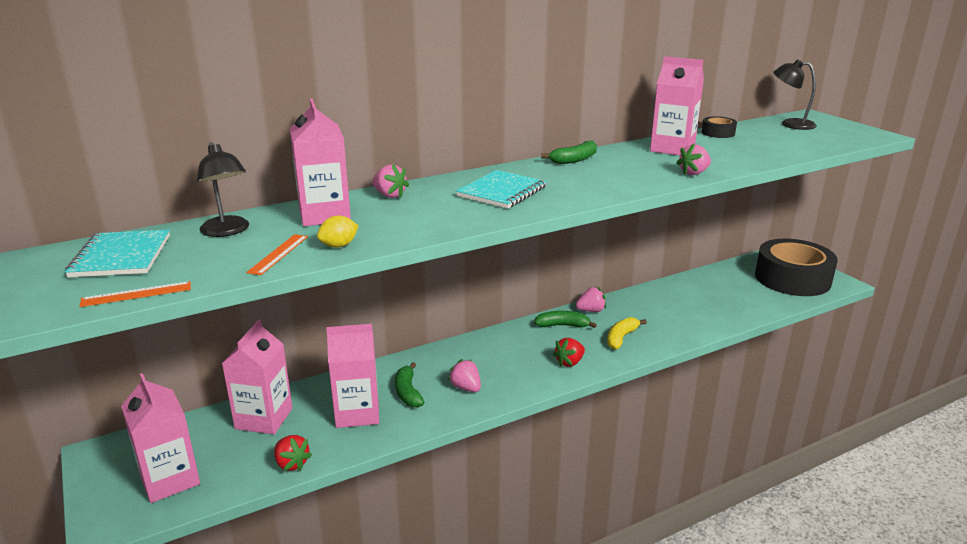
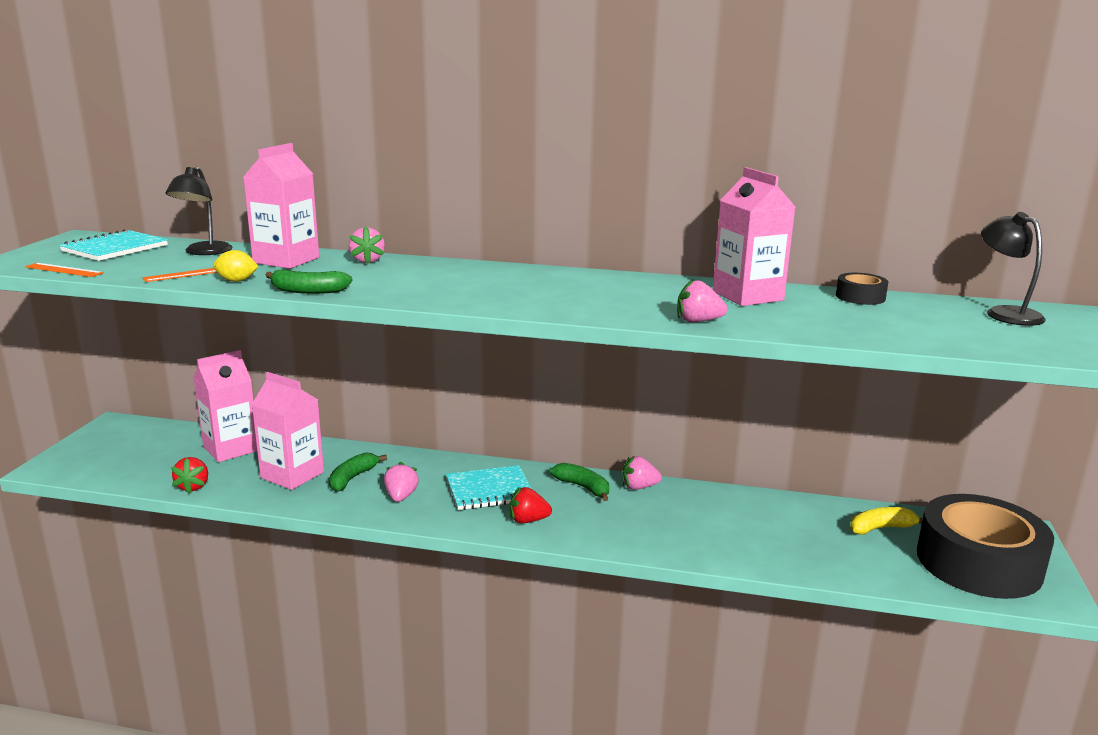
camera: 40 degrees right, 5 degrees down
pink carton [121,373,200,503] -> none
turquoise notebook [456,170,547,209] -> turquoise notebook moved to [446,465,532,510]
green banana [541,140,597,164] -> green banana moved to [265,270,353,294]
pink strawberry [576,287,606,312] -> pink strawberry turned 150 degrees clockwise [622,456,662,490]
yellow banana [607,317,647,350] -> yellow banana moved to [850,507,923,535]

